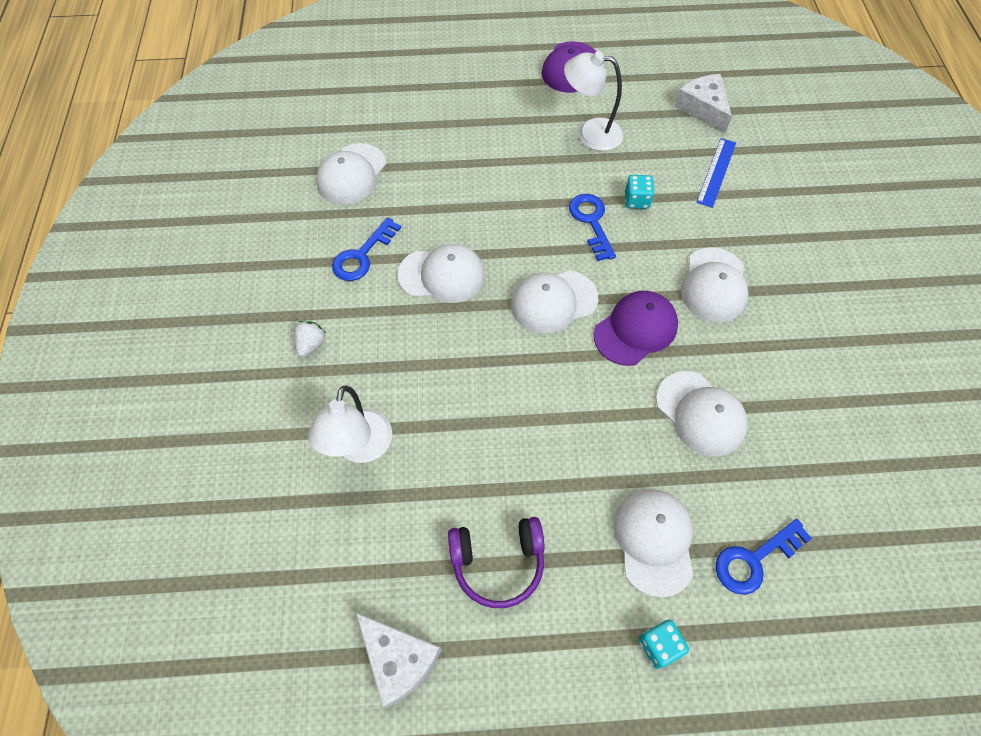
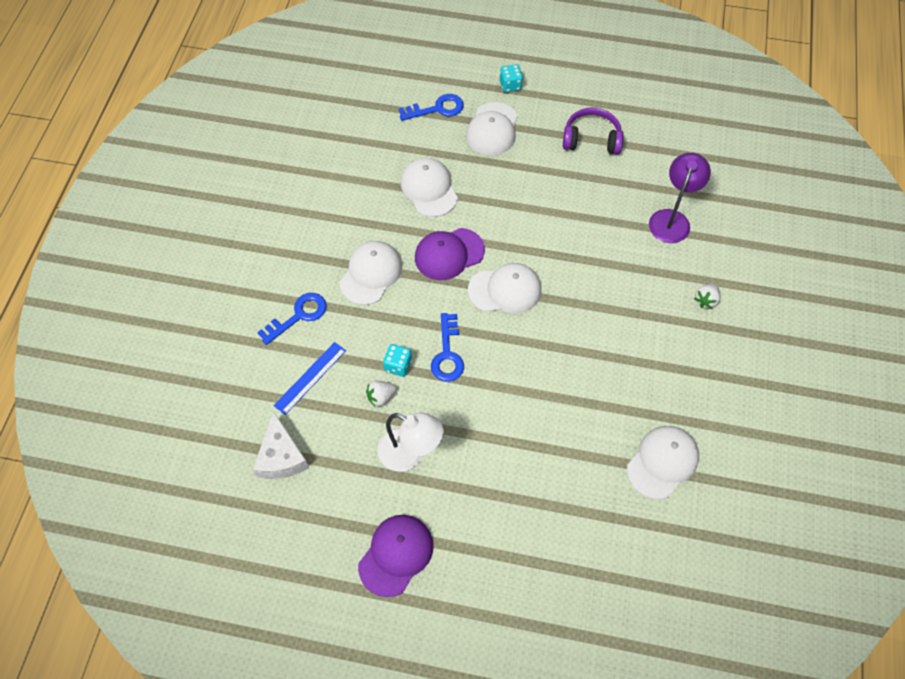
camera: 165 degrees left, 0 degrees up
white lamp [308,385,392,463] -> purple lamp [649,153,711,243]
blue key [332,217,401,281] -> blue key moved to [257,293,327,345]
white cheese [356,613,441,707] -> none
white cap [398,244,485,303] -> none
none -> white strawberry [366,381,396,407]

